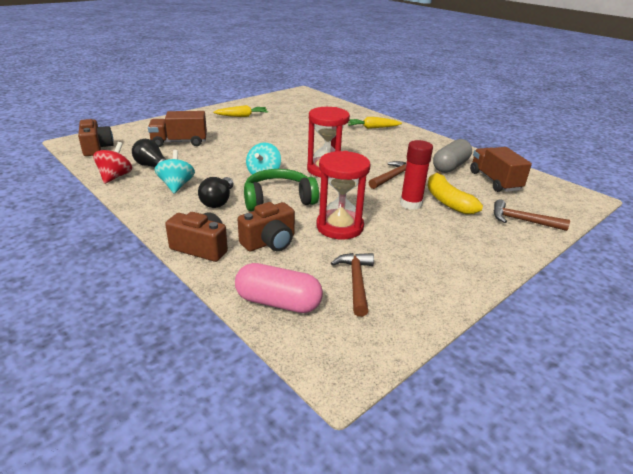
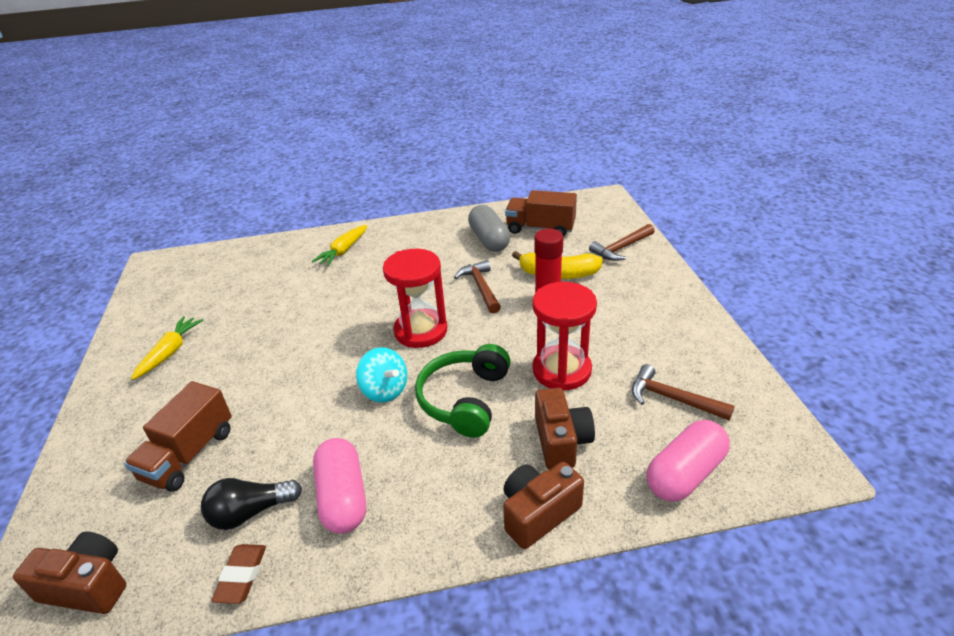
camera: 55 degrees left, 5 degrees up
red spinning top [93,142,132,184] -> brown eraser [211,544,266,604]
turquoise spinning top [155,150,195,194] -> pink capsule [313,438,366,534]
black light bulb [198,177,234,208] -> none

